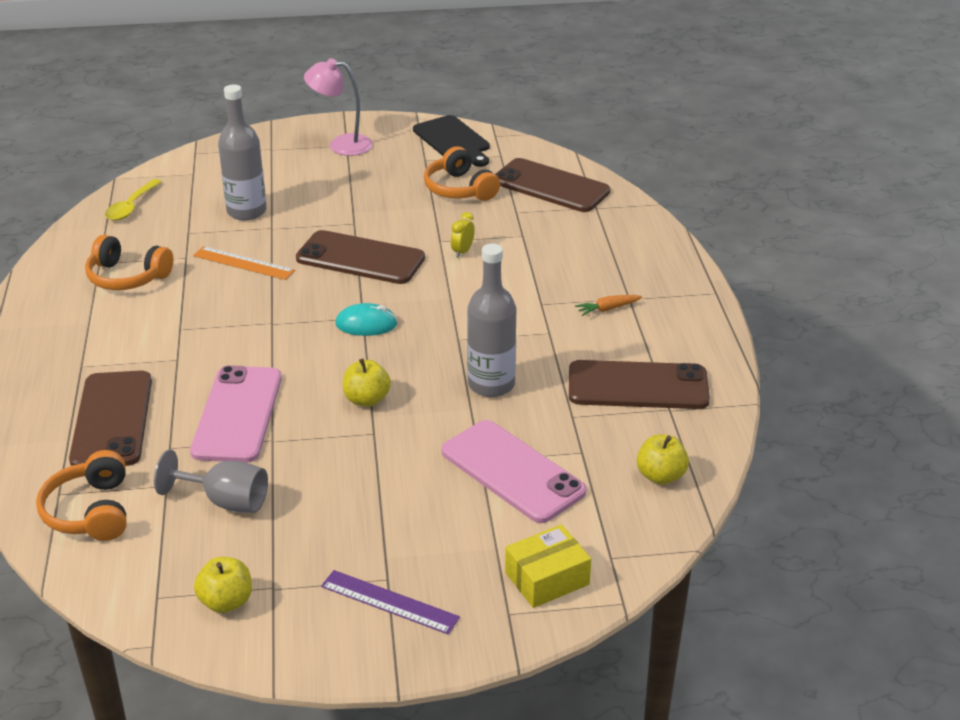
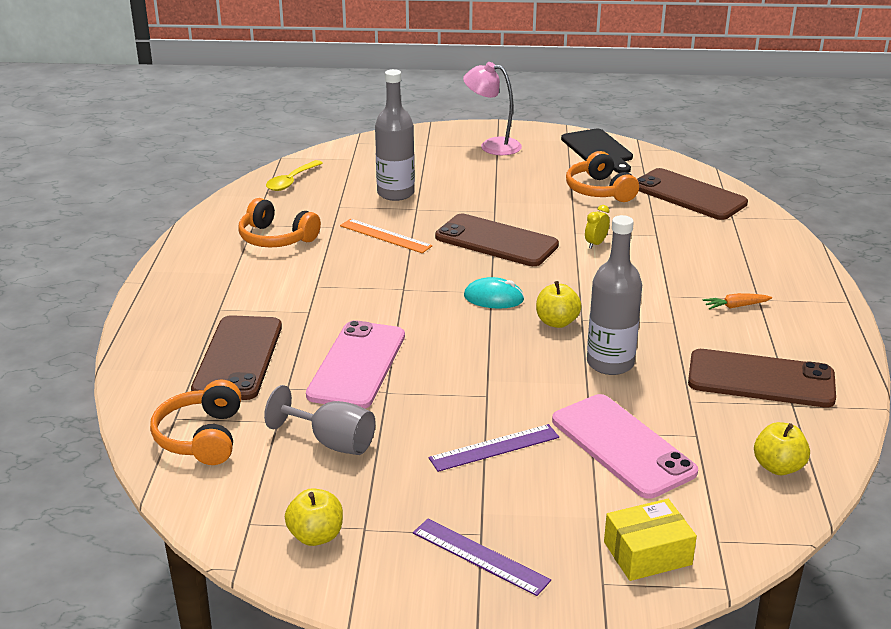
camera: 10 degrees right, 5 degrees down
yellow apple [343,359,391,407] -> yellow apple moved to [536,281,582,328]
none -> purple ruler [428,424,559,472]

